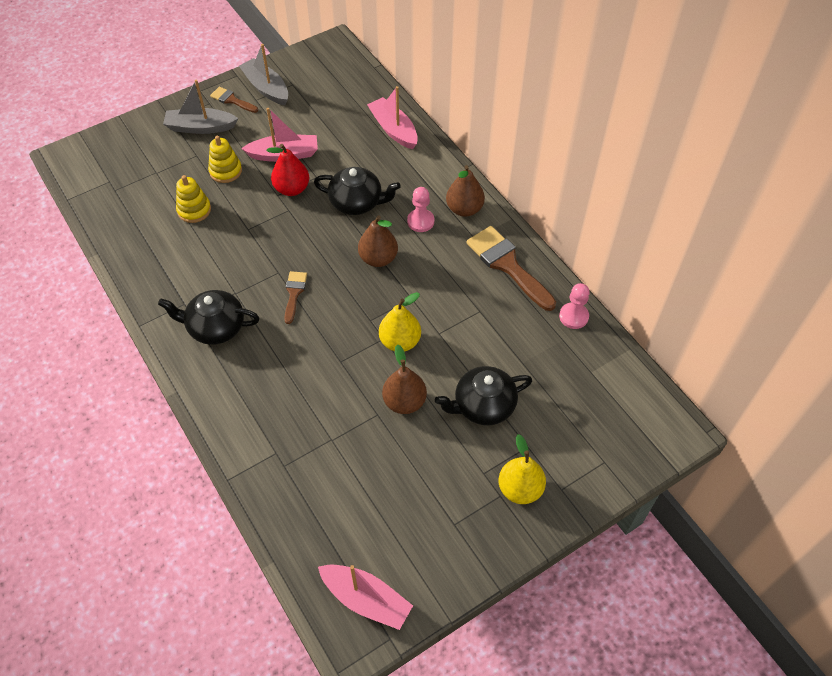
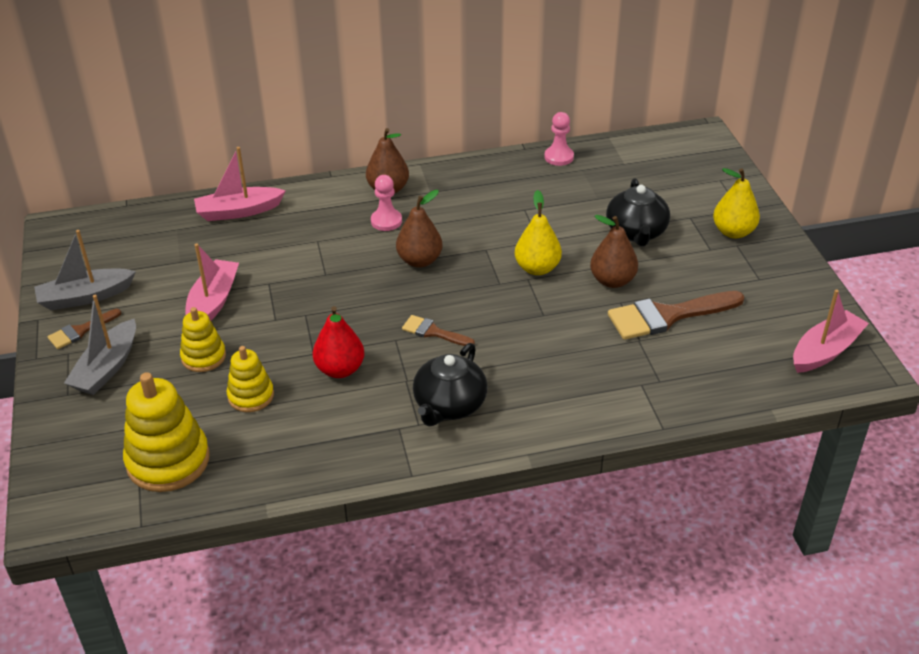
camera: 70 degrees left, 15 degrees down
red pear [266,144,309,196] -> red pear moved to [313,306,364,378]
black teapot [314,167,401,215] -> none
brown brush [466,226,556,311] -> brown brush moved to [608,291,745,340]
none -> yellow stacking toy [123,372,210,492]

